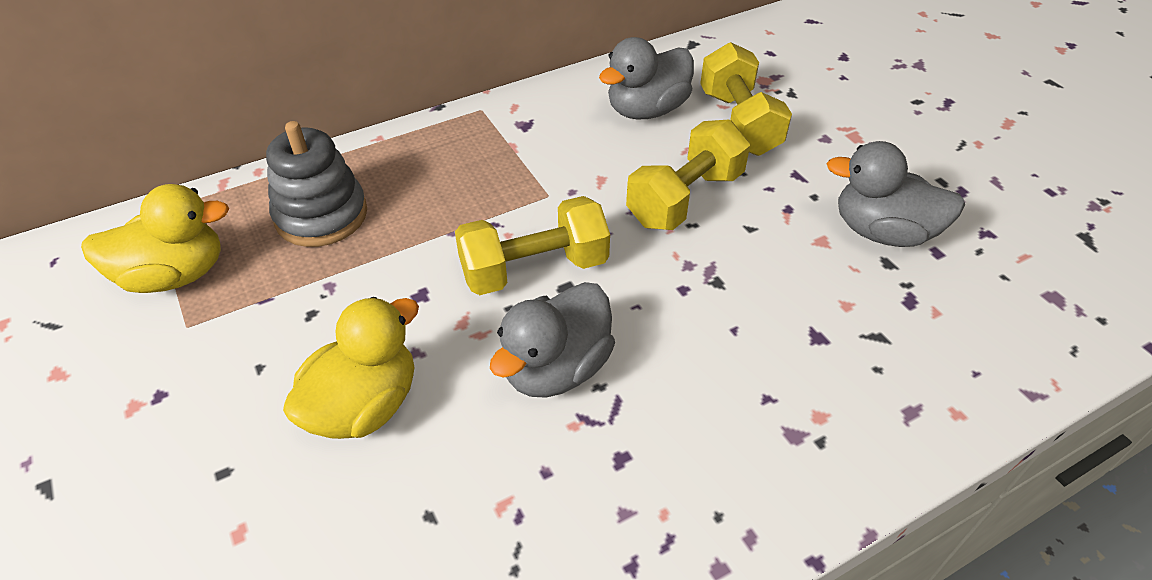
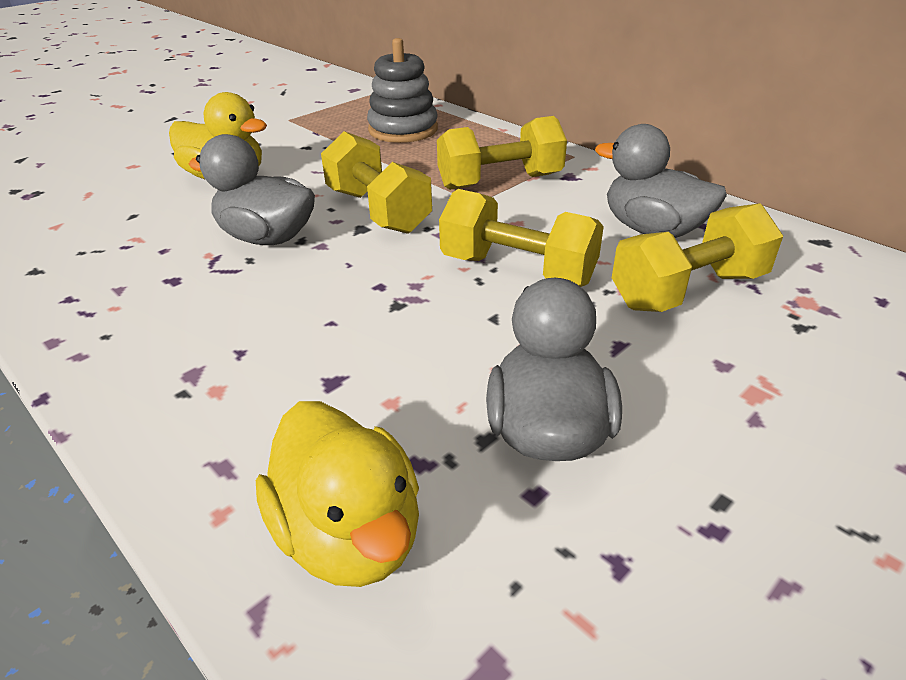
camera: 75 degrees right, 10 degrees down
yellow duck [81,184,229,293] -> yellow duck moved to [256,401,419,587]
none -> yellow dumbbell [437,116,567,190]

